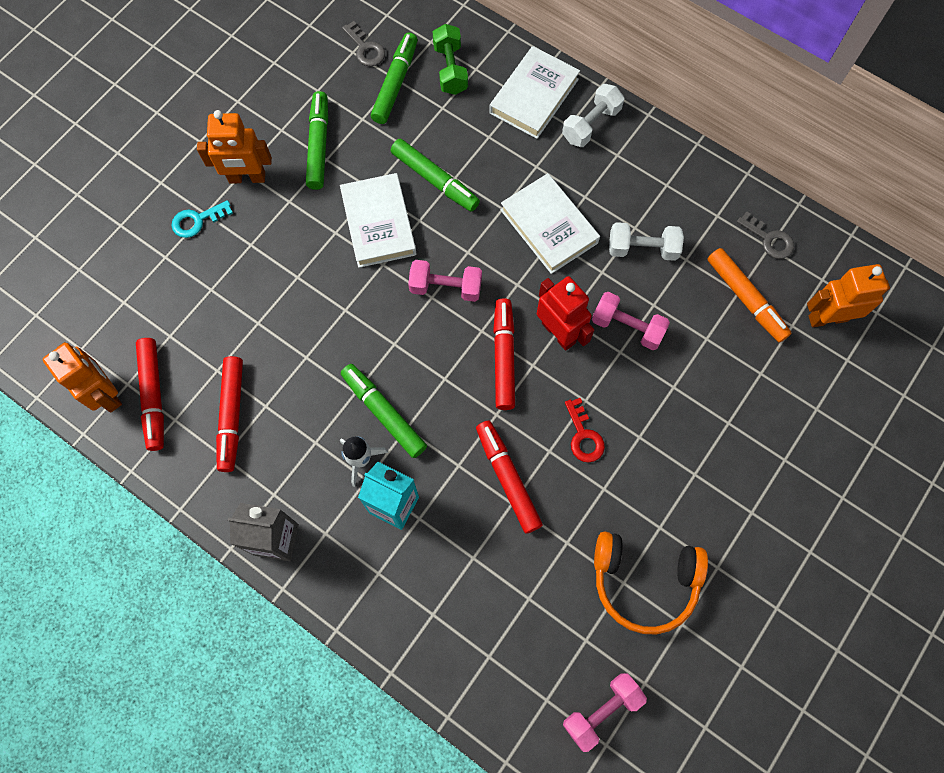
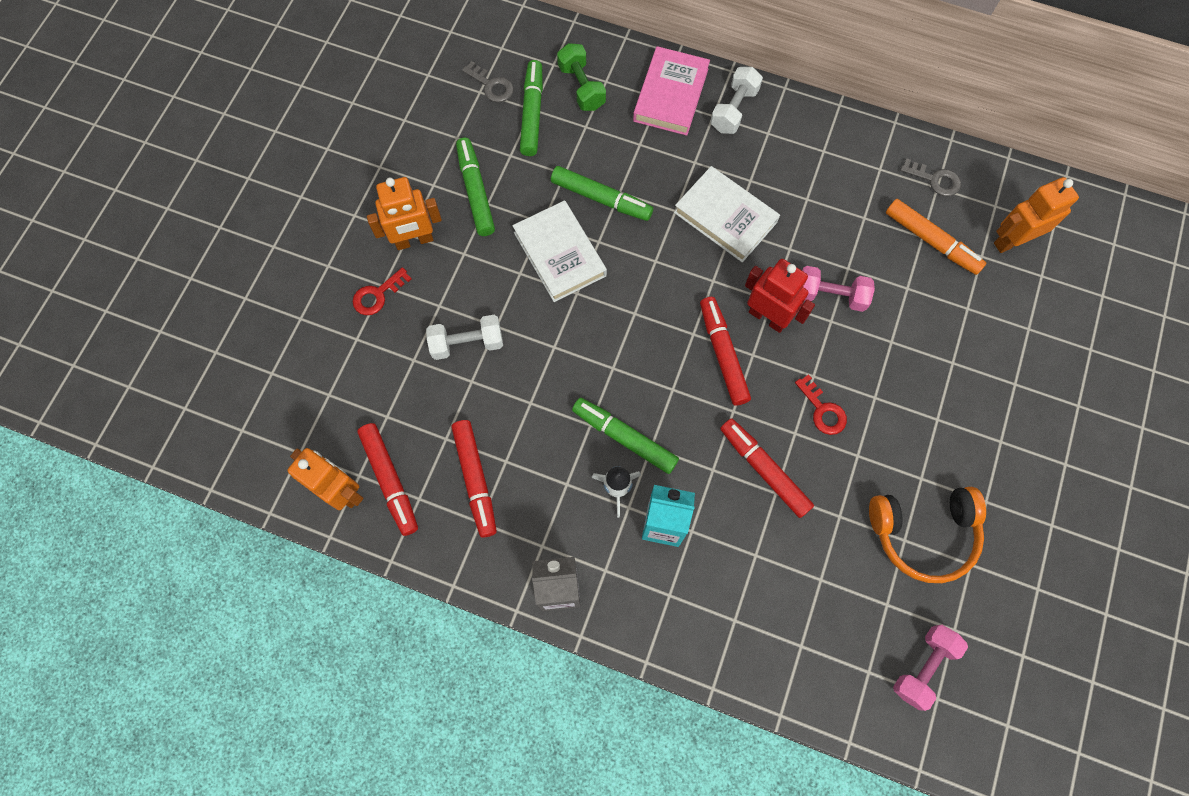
camera: 15 degrees left, 0 degrees up
turquoise key [172,200,233,238] -> red key [353,267,412,315]
pink dumbbell [408,260,482,302] -> none
white book [489,46,580,139] -> pink book [633,46,710,136]
white dumbbell [609,222,684,261] -> white dumbbell moved to [426,315,503,360]

